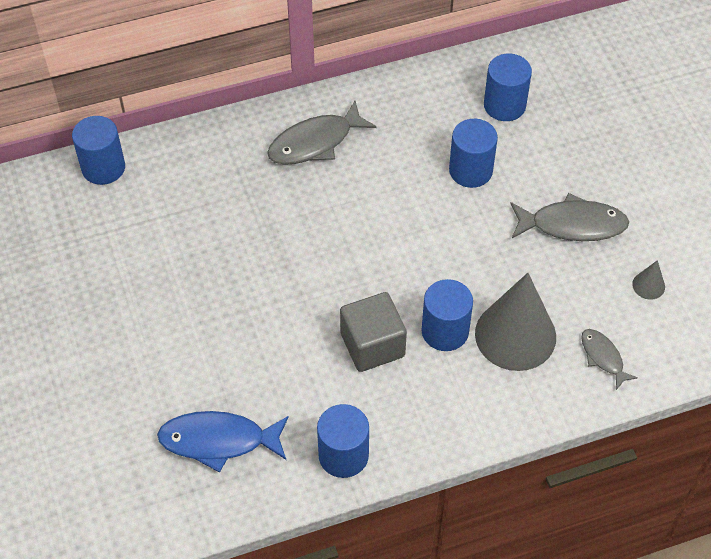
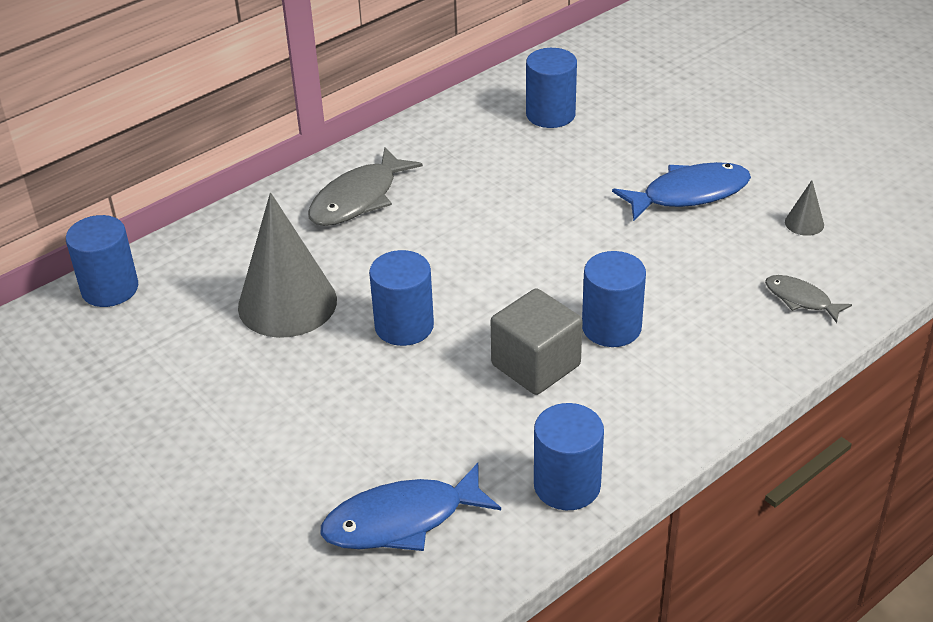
camera: 20 degrees left, 15 degrees down
blue cylinder [449,119,498,188] -> blue cylinder moved to [369,250,434,346]
grey cone [475,273,556,371] -> grey cone moved to [238,193,337,338]
grey fish [510,193,629,241] -> blue fish [612,162,751,221]

